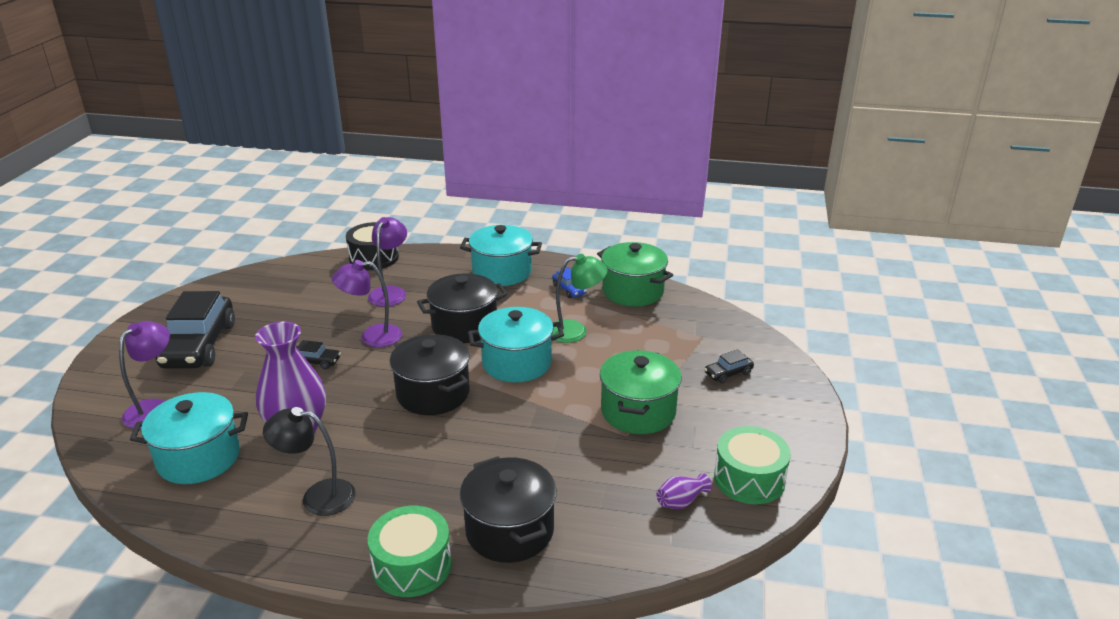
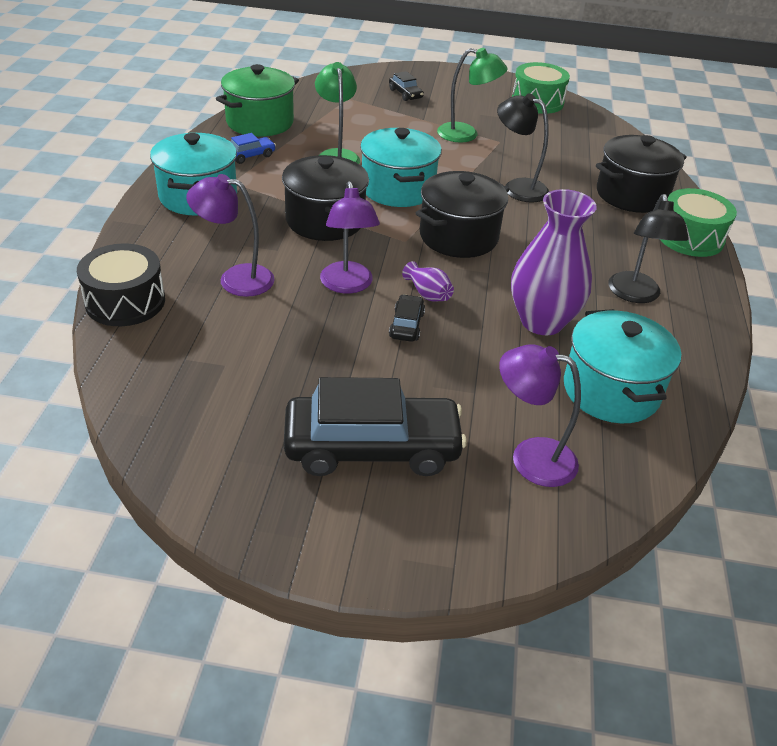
camera: 95 degrees left, 10 degrees up
green pot [600,350,682,434] -> green lamp [437,48,508,143]
purple vase [656,473,712,509] -> purple vase moved to [402,261,454,302]
none -> black lamp [497,93,549,202]

